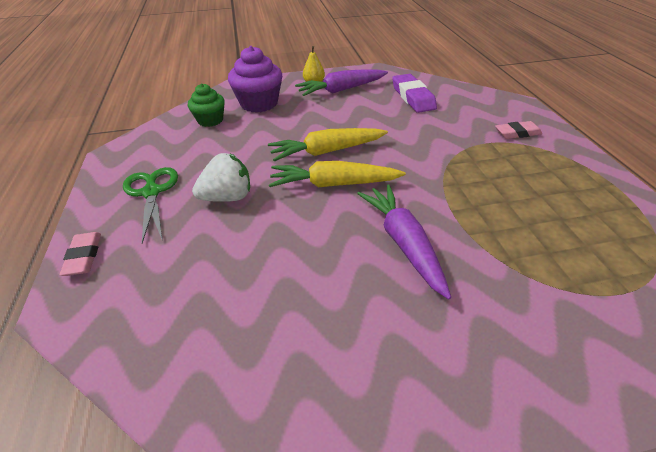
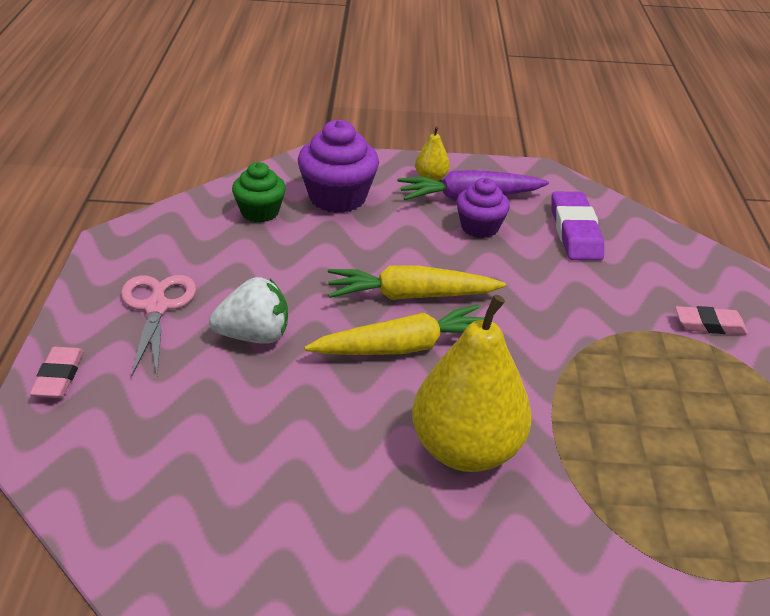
camera: 10 degrees right, 5 degrees down
green scissors [123,167,178,243] -> pink scissors [121,275,196,377]
yellow carrot [269,161,406,187] -> yellow carrot turned 150 degrees clockwise [304,305,484,355]
purple carrot [357,184,451,299] -> yellow pear [412,294,532,472]
none -> purple cupcake [456,178,510,238]

